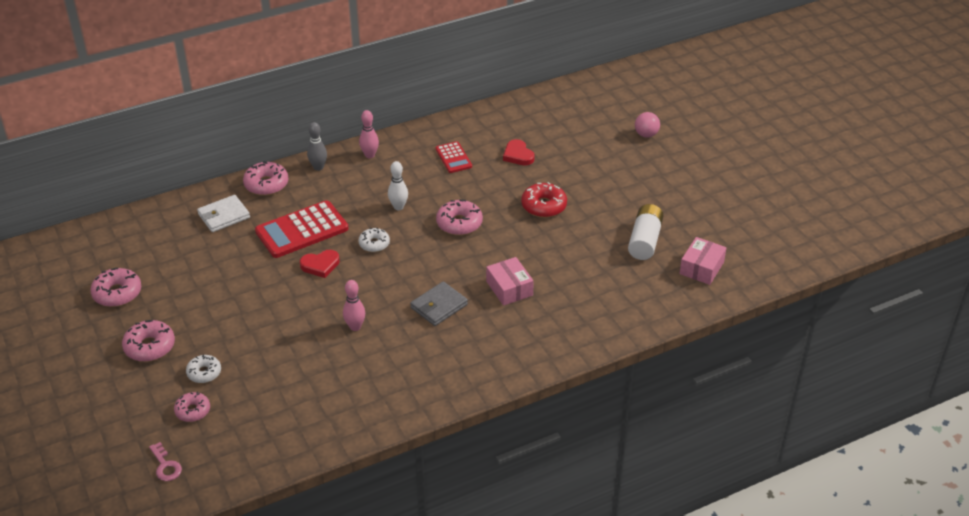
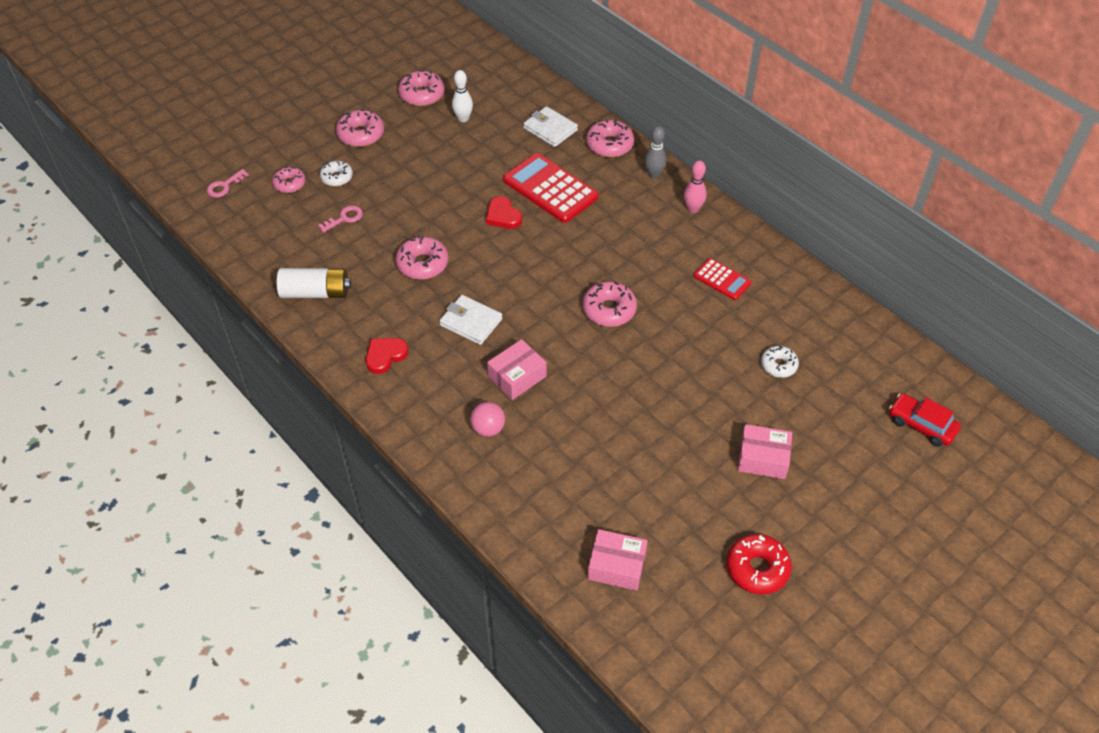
camera: 75 degrees right, 10 degrees up
pink bowling pin [343,280,365,331] -> pink donut [396,235,449,280]
white donut [358,228,390,252] -> white donut moved to [761,346,799,378]
white bowling pin [388,161,408,210] -> white bowling pin moved to [452,70,473,122]
grey wallet [410,281,468,326] -> white wallet [439,295,502,345]
red calculator [435,141,472,173] -> red calculator turned 105 degrees counterclockwise [694,258,752,300]
red heart [503,139,535,166] -> red heart moved to [366,338,409,374]
red donut [521,182,567,218] -> red donut moved to [727,534,792,594]
white battery [628,204,664,260] -> white battery moved to [277,268,351,298]
pink ball [635,112,660,137] -> pink ball moved to [470,402,505,437]
none -> pink key [318,206,363,233]
none -> pink box [737,424,792,479]
none -> red car [889,393,961,447]

